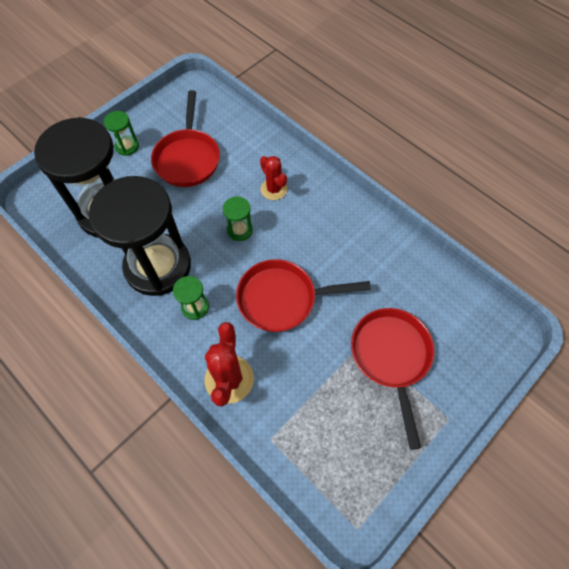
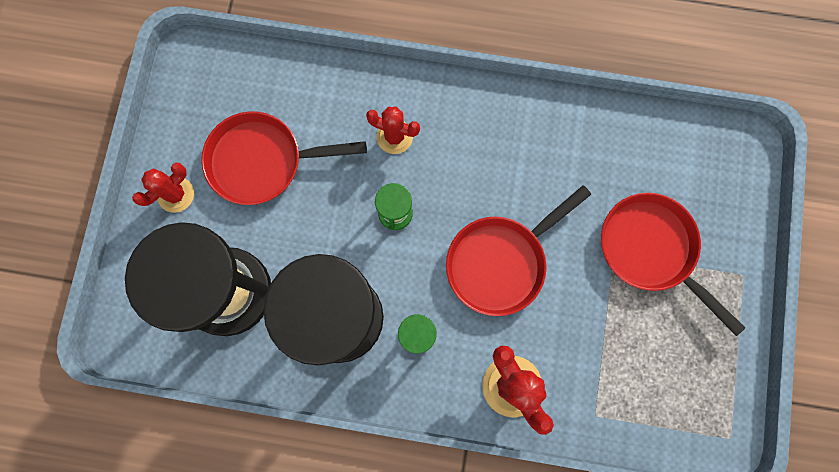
camera: 35 degrees left, 15 degrees up
green hourglass [104,111,139,156] -> red cactus [132,162,194,213]
red pan [151,90,220,187] -> red pan turned 120 degrees clockwise [201,111,367,205]

